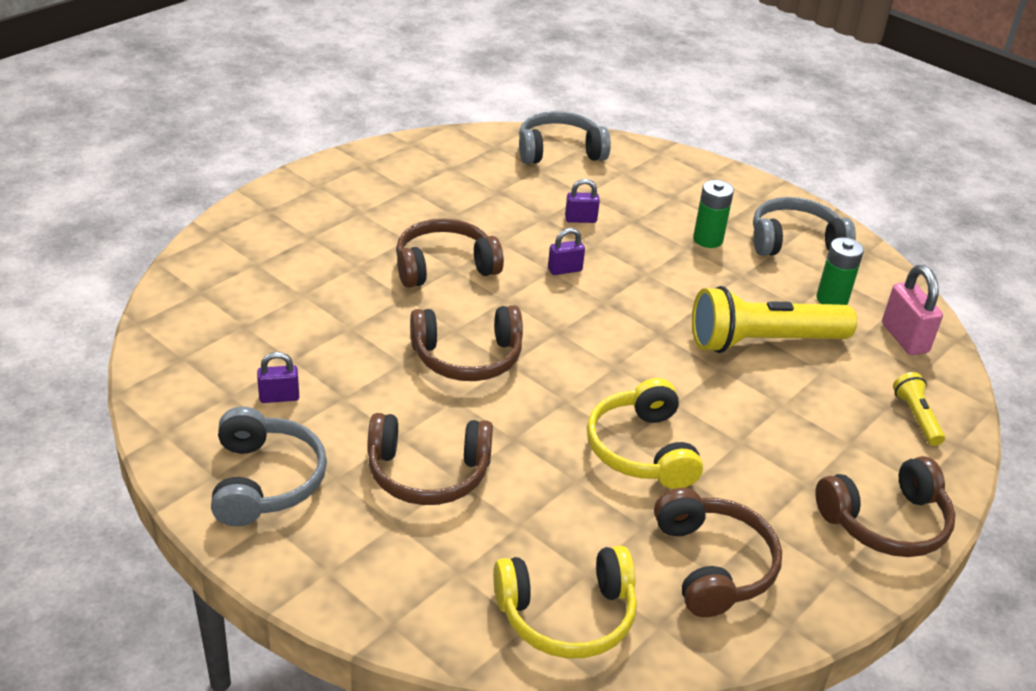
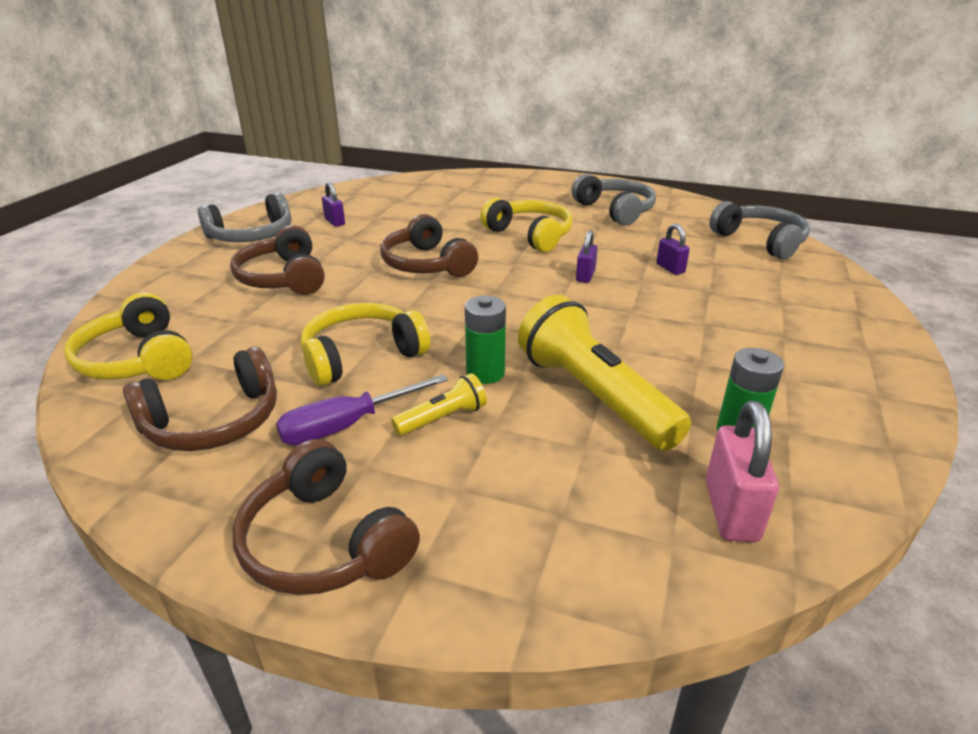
camera: 70 degrees right, 5 degrees down
brown headphones [396,219,504,288] -> yellow headphones [480,197,573,252]
purple padlock [548,228,585,275] -> purple padlock turned 60 degrees clockwise [576,230,598,283]
green battery [693,180,734,248] -> green battery moved to [465,296,506,384]
grey headphones [753,197,856,256] -> grey headphones moved to [572,174,656,225]
pink padlock [882,265,943,355] -> pink padlock turned 45 degrees counterclockwise [706,401,779,542]
yellow flashlight [893,372,945,446] -> yellow flashlight moved to [391,373,487,436]
none -> purple screwdriver [276,374,448,445]

